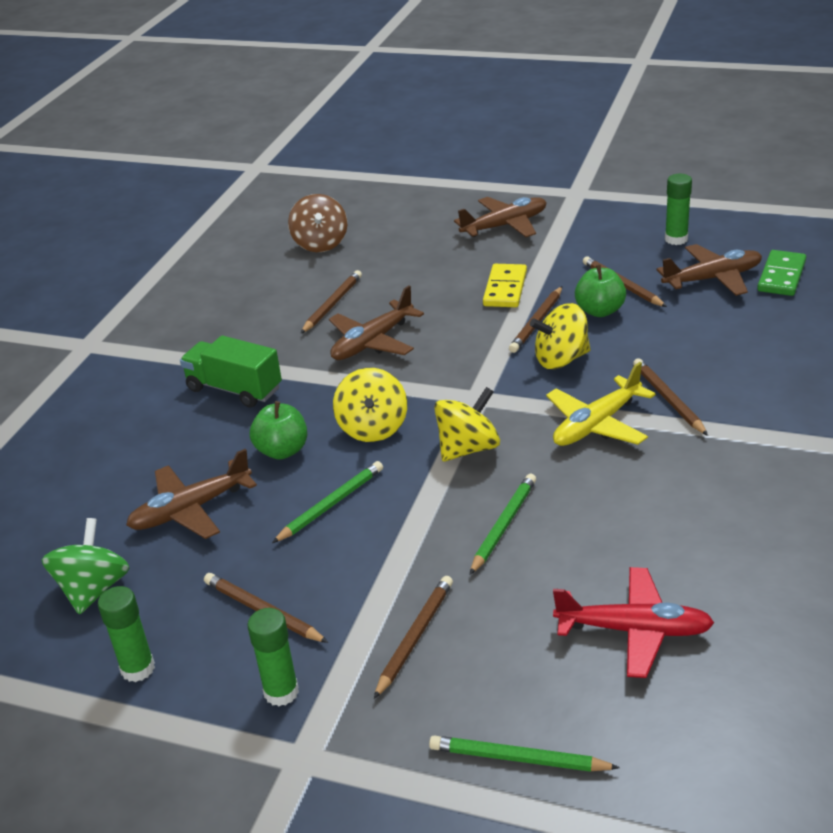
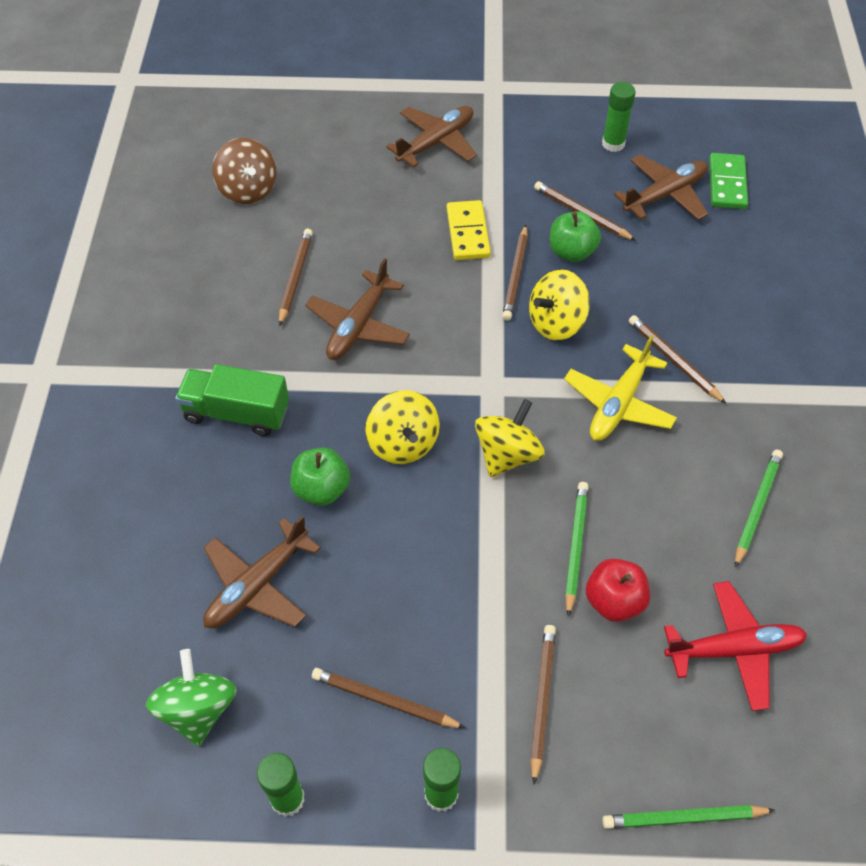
camera: 20 degrees left, 20 degrees up
green pencil [272,461,383,543] -> green pencil moved to [735,450,783,568]
none -> red apple [586,558,650,622]

